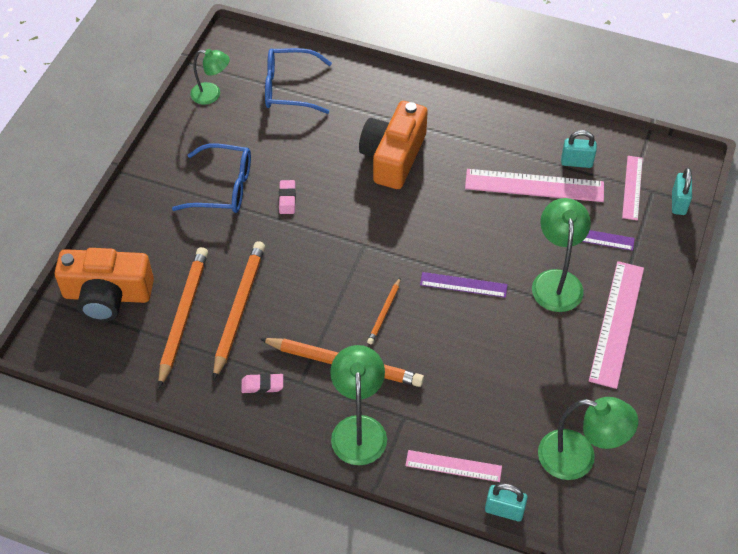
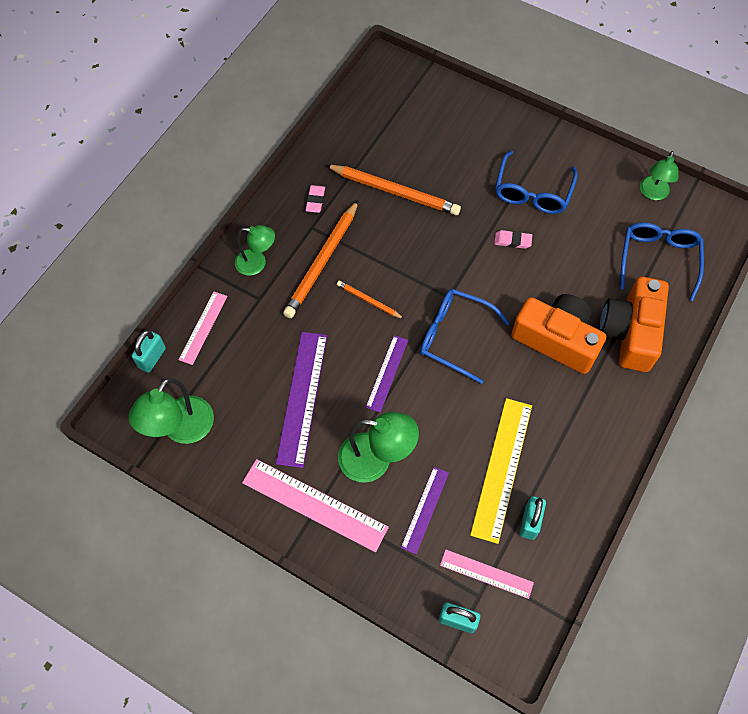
camera: 100 degrees right, 10 degrees up
orange camera [55,248,154,322] -> orange camera moved to [599,277,669,372]
orange pencil [158,247,208,388] -> none
green lamp [330,345,387,465] -> green lamp [235,225,275,276], size x0.66
pink ruler [465,169,604,202] -> yellow ruler [470,398,532,544]
none -> purple ruler [276,332,327,468]
none -> blue glasses [420,289,510,384]

